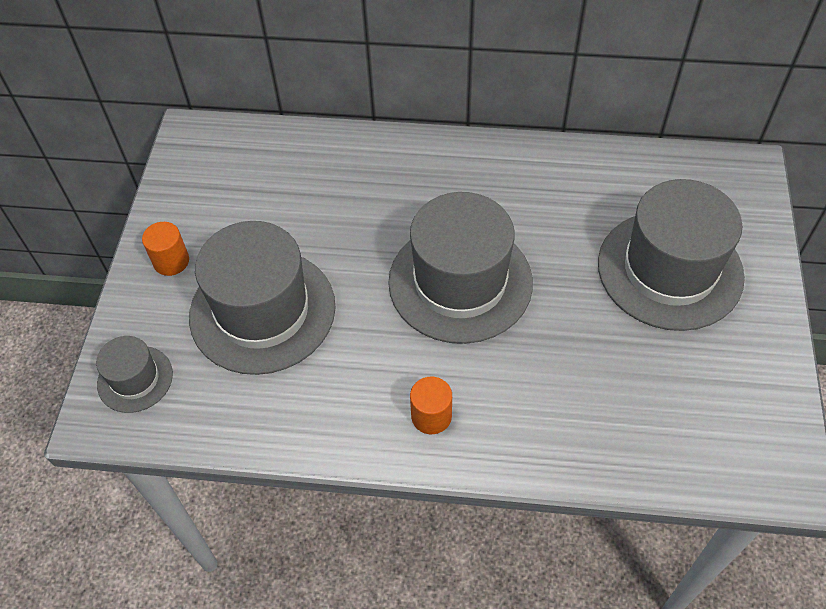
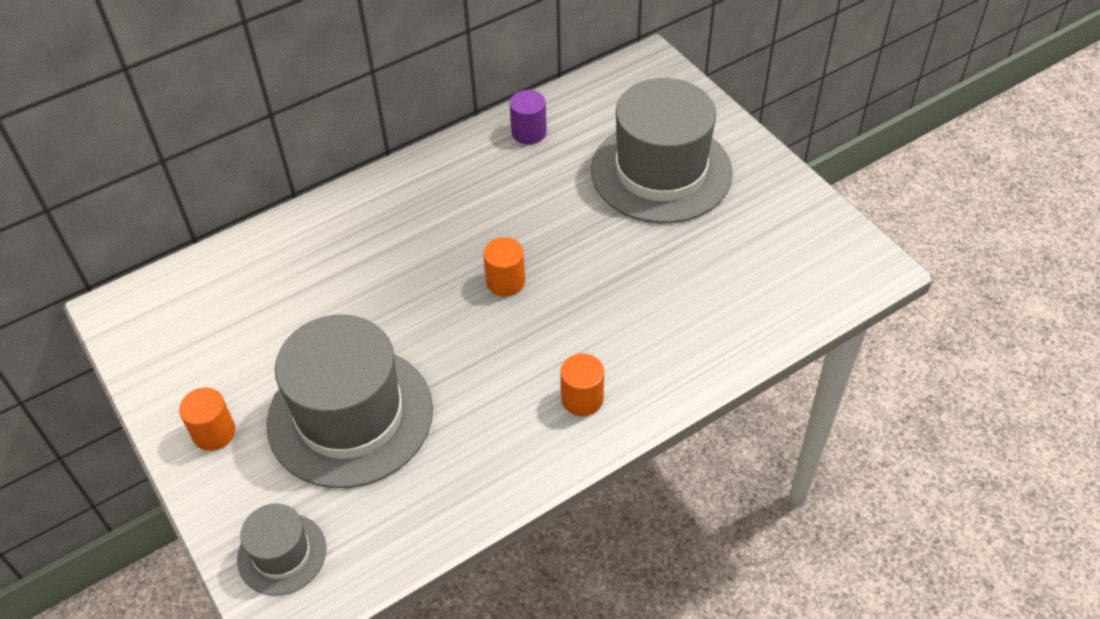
camera: 40 degrees left, 5 degrees down
grey hat [388,192,533,344] -> orange cylinder [483,237,525,296]
none -> purple cylinder [510,90,547,145]

